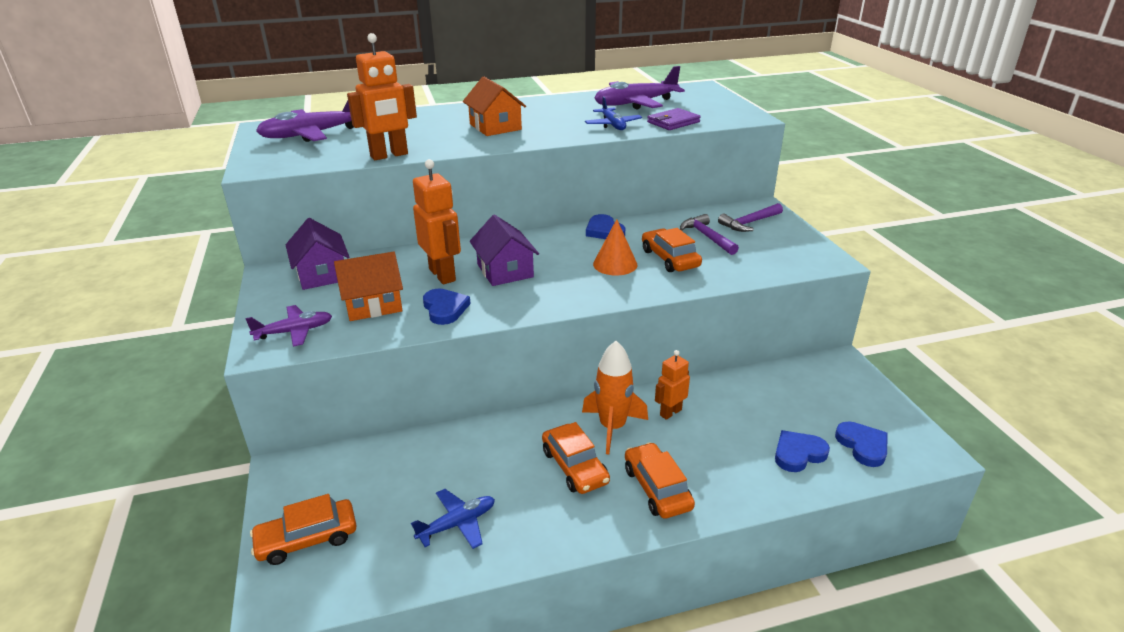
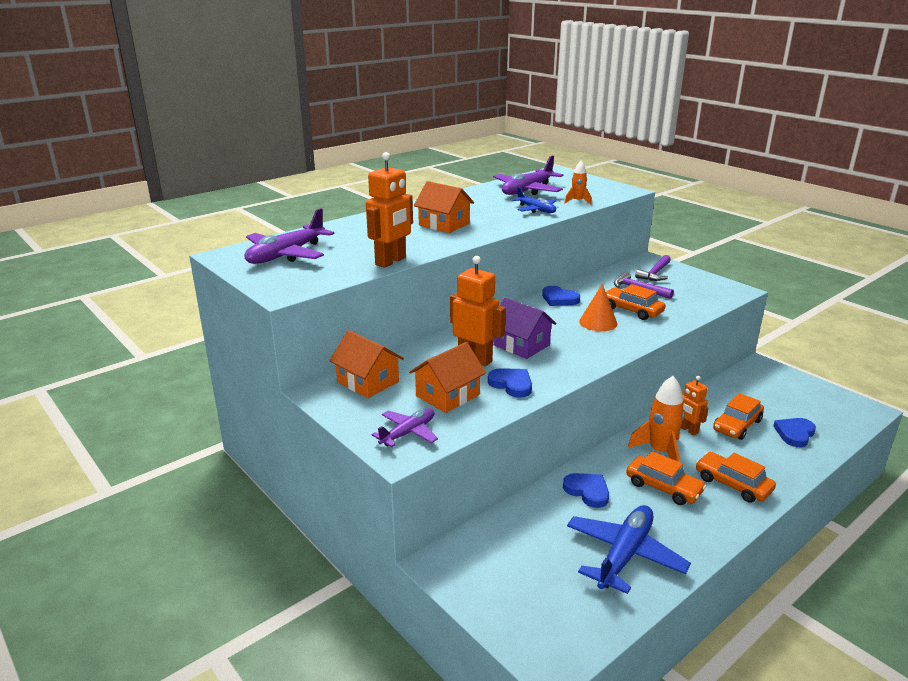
camera: 25 degrees left, 5 degrees down
orange car [250,494,357,565] -> orange car moved to [713,393,764,440]
purple house [286,218,349,290] -> orange house [329,330,404,398]
blue plane [411,489,495,549] -> blue plane [567,505,691,594], size x1.69
purple wallet [647,108,701,130] -> orange rocket [564,161,591,204]
orange robot [655,350,690,420] -> orange robot turned 60 degrees counterclockwise [681,376,709,435]
blue heart [835,422,888,467] -> blue heart moved to [563,473,609,508]

